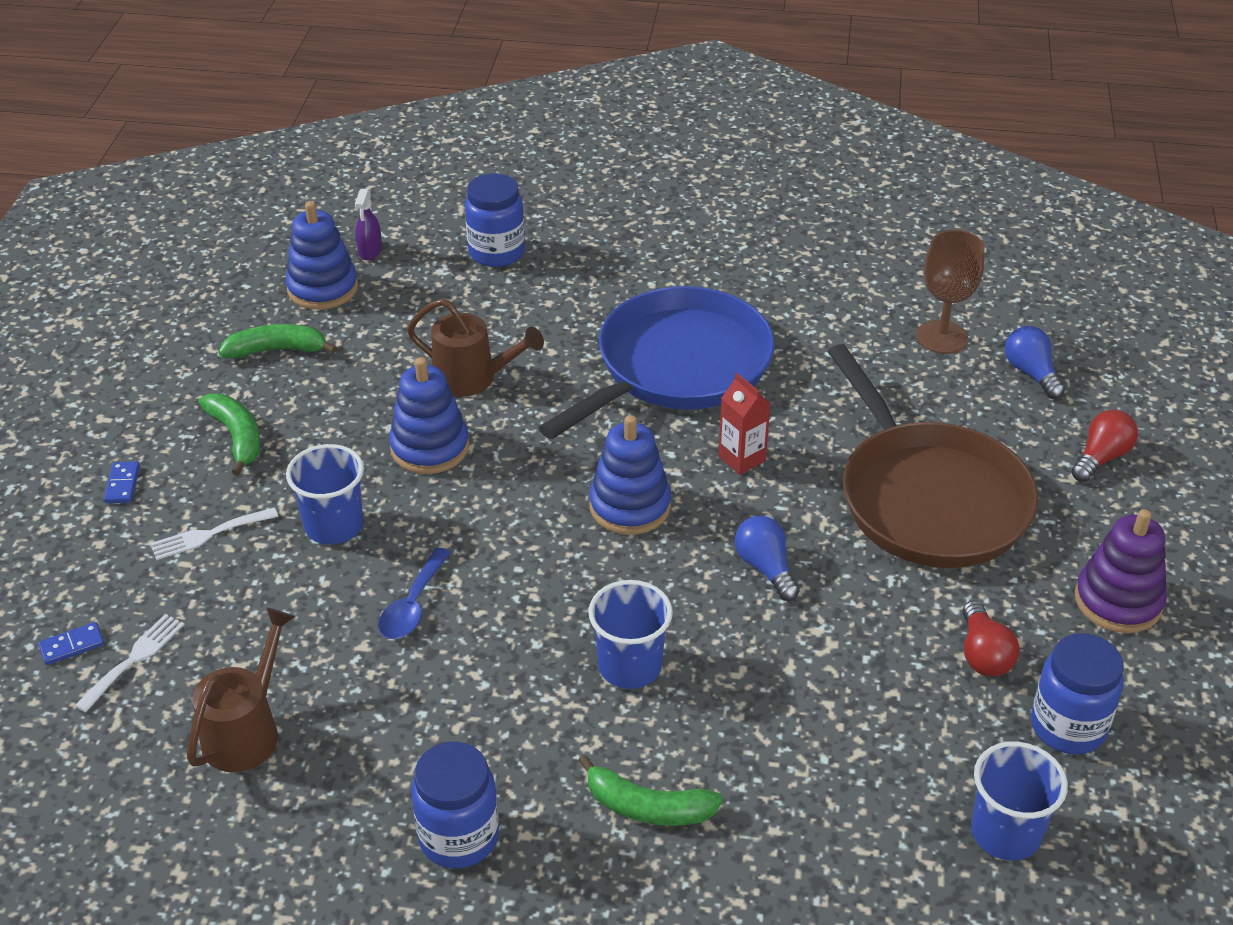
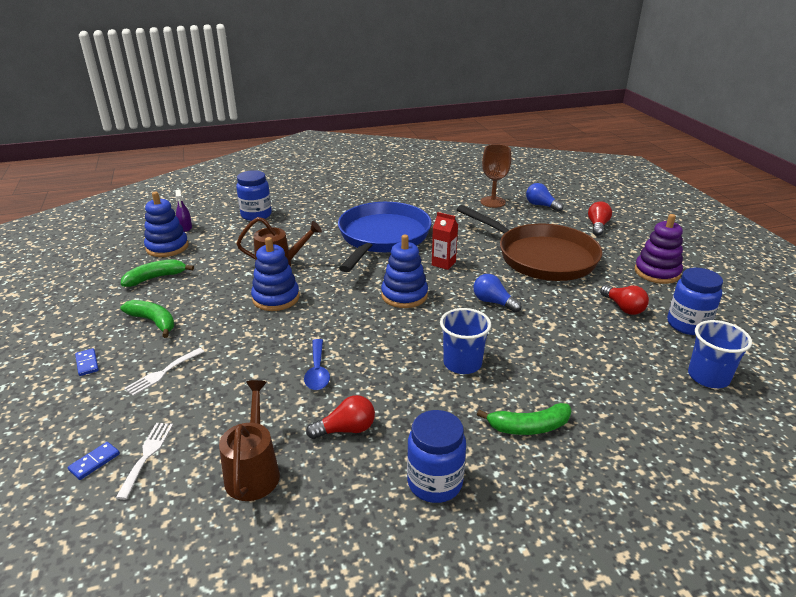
camera: 25 degrees left, 10 degrees down
blue cup [286,444,364,545] -> none
none -> red light bulb [306,395,375,439]

